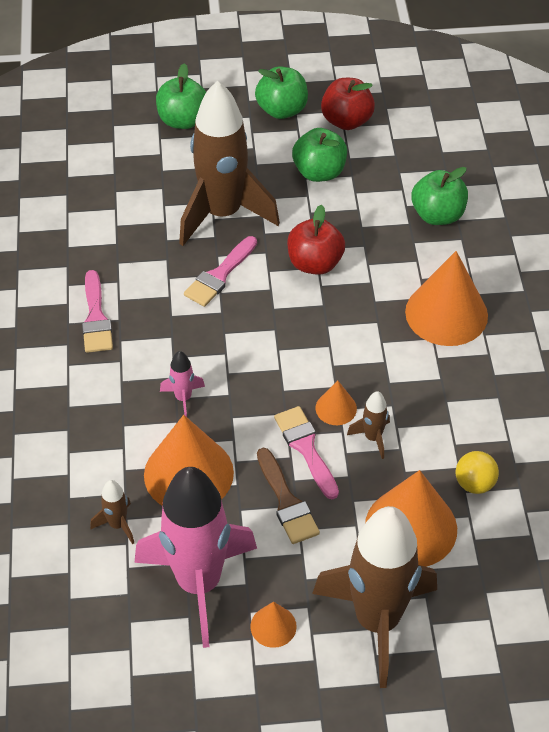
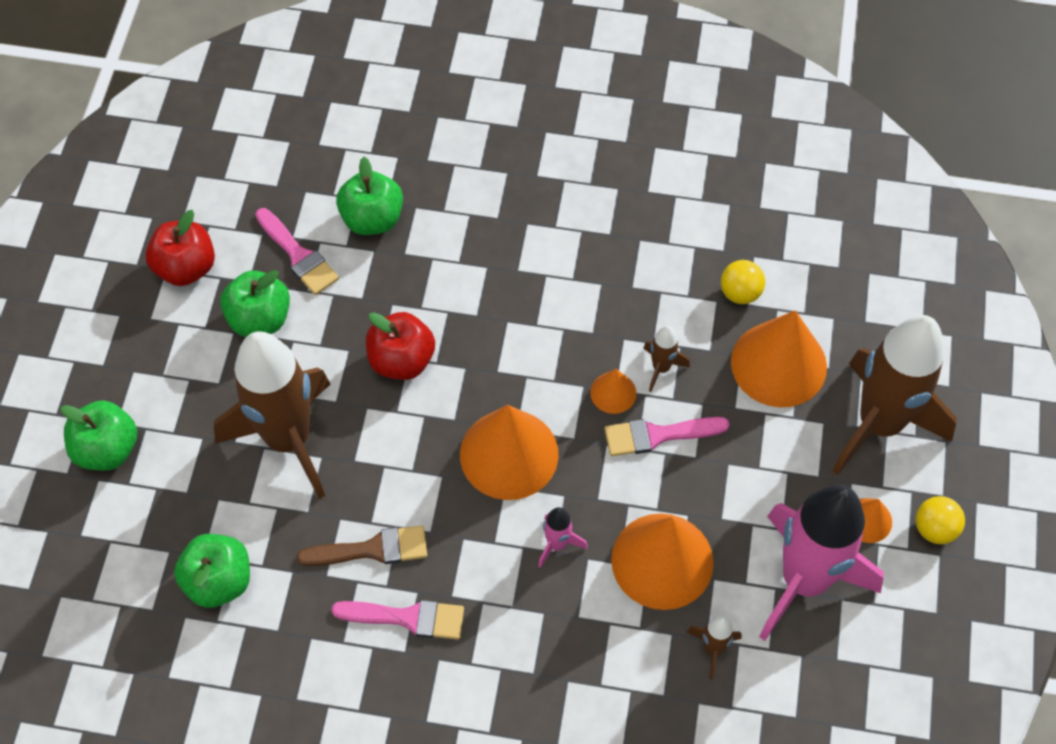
camera: 75 degrees left, 10 degrees up
pink brush [184,236,257,307] -> pink brush moved to [255,208,339,295]
green apple [255,66,308,119] -> green apple moved to [174,534,250,608]
brown brush [257,448,320,544] -> brown brush moved to [297,526,427,566]
orange cone [405,251,488,346] -> orange cone moved to [460,405,559,500]
none -> yellow ball [916,496,965,544]

